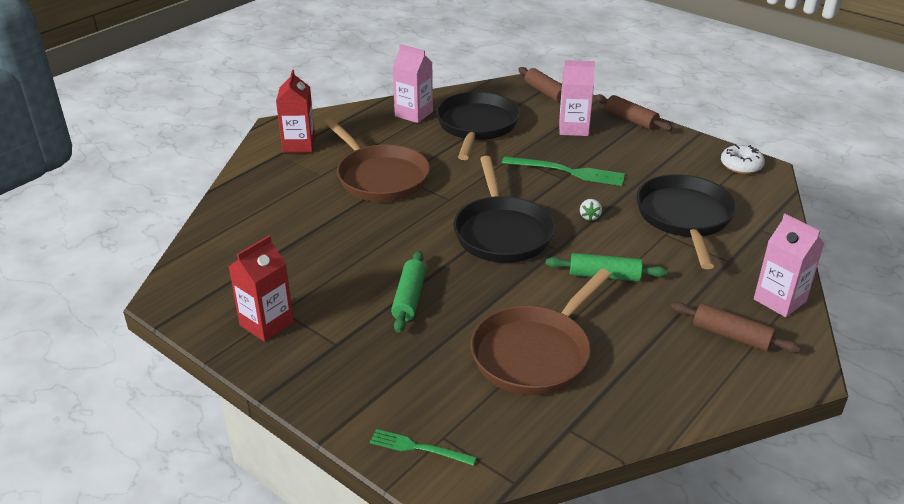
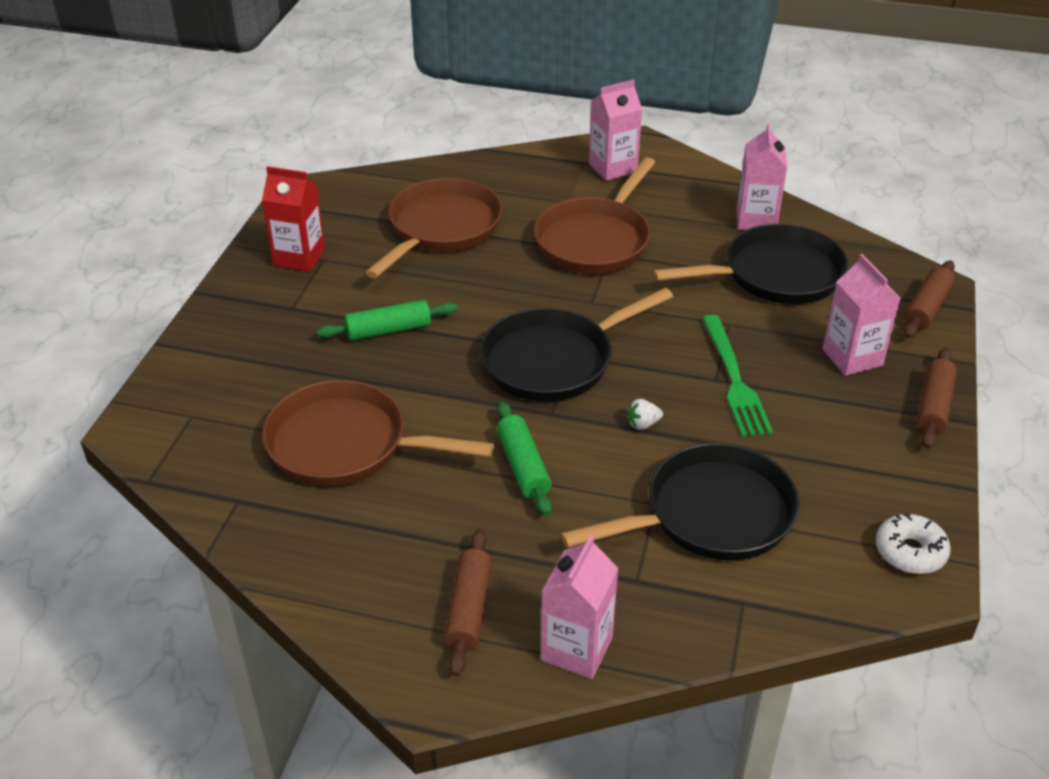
camera: 65 degrees right, 5 degrees up
red carton [276,70,315,153] -> pink carton [589,80,642,181]
green fork [370,429,477,466] -> none
none -> brown pan [365,178,503,279]

